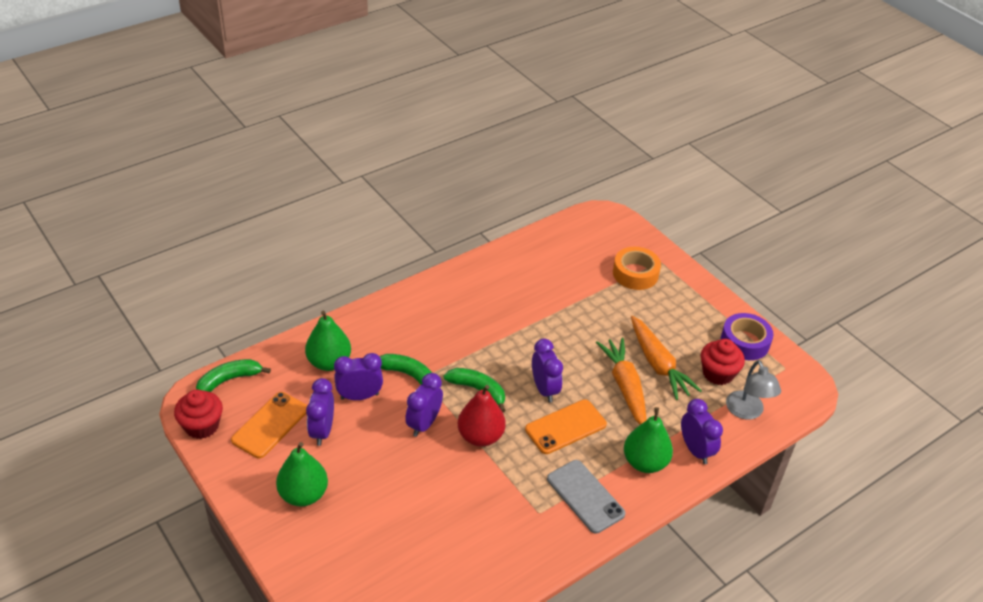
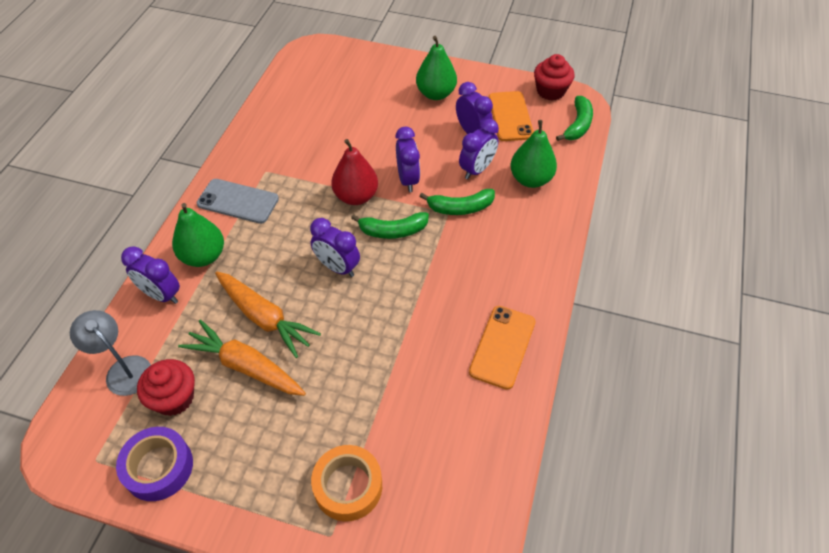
camera: 145 degrees right, 10 degrees up
orange phone [525,399,607,454] -> orange phone moved to [469,306,536,390]

